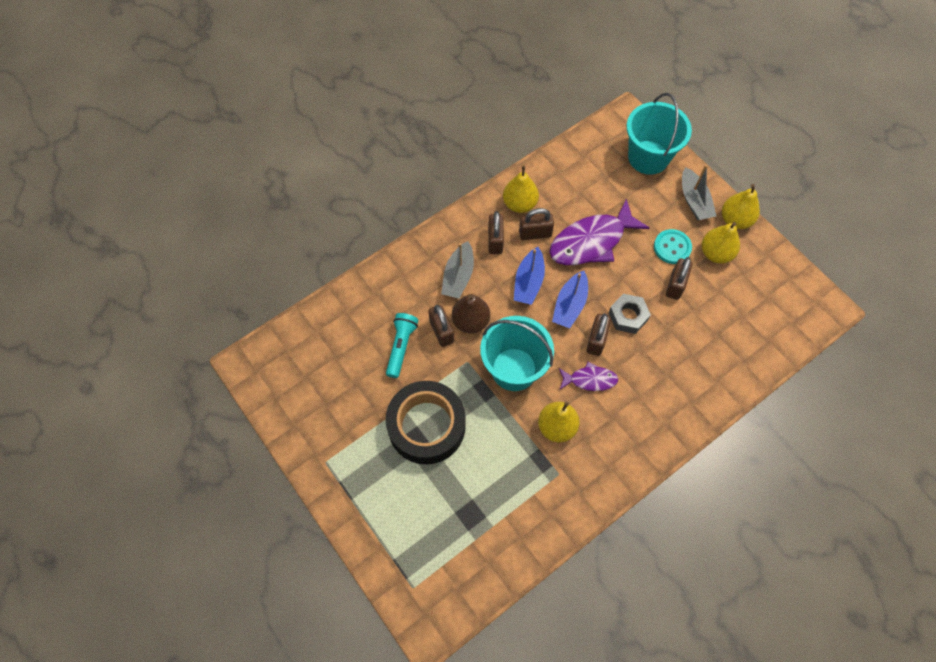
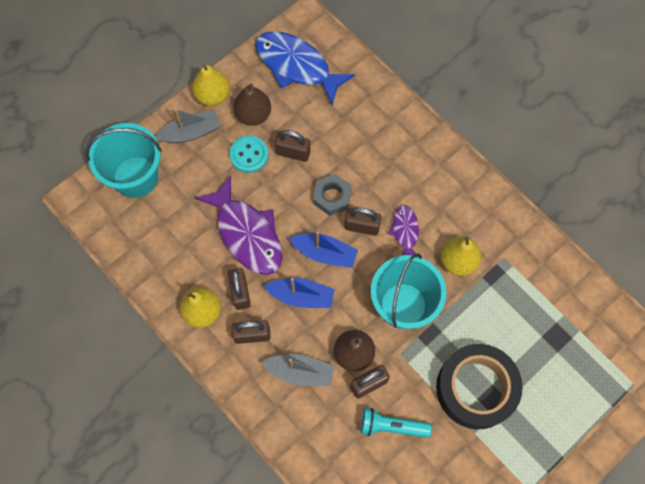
camera: 95 degrees left, 5 degrees up
yellow pear [702,222,740,264] -> brown pear [233,83,271,126]
none -> blue fish [255,31,355,105]

